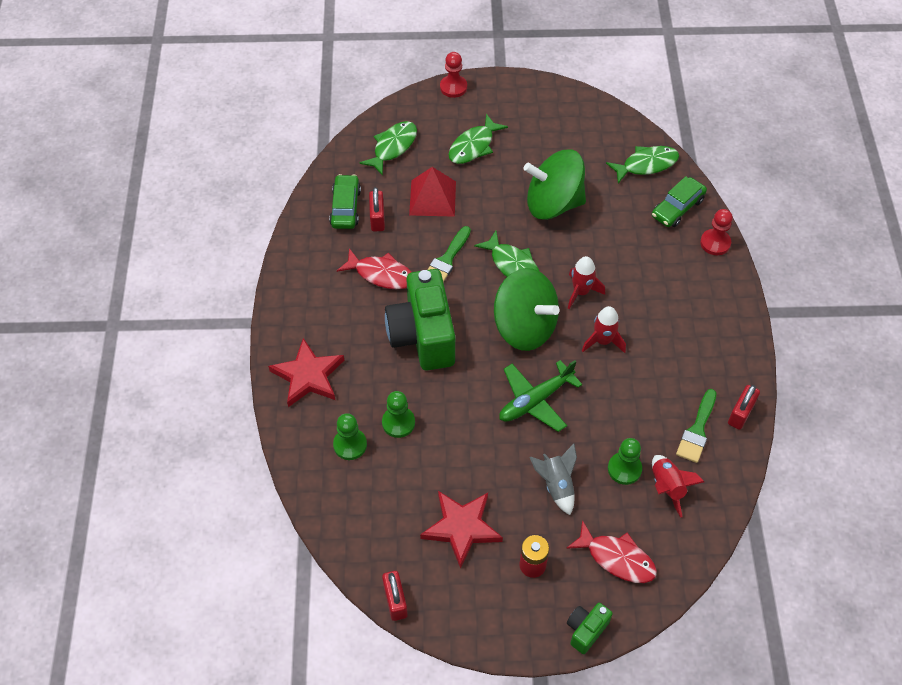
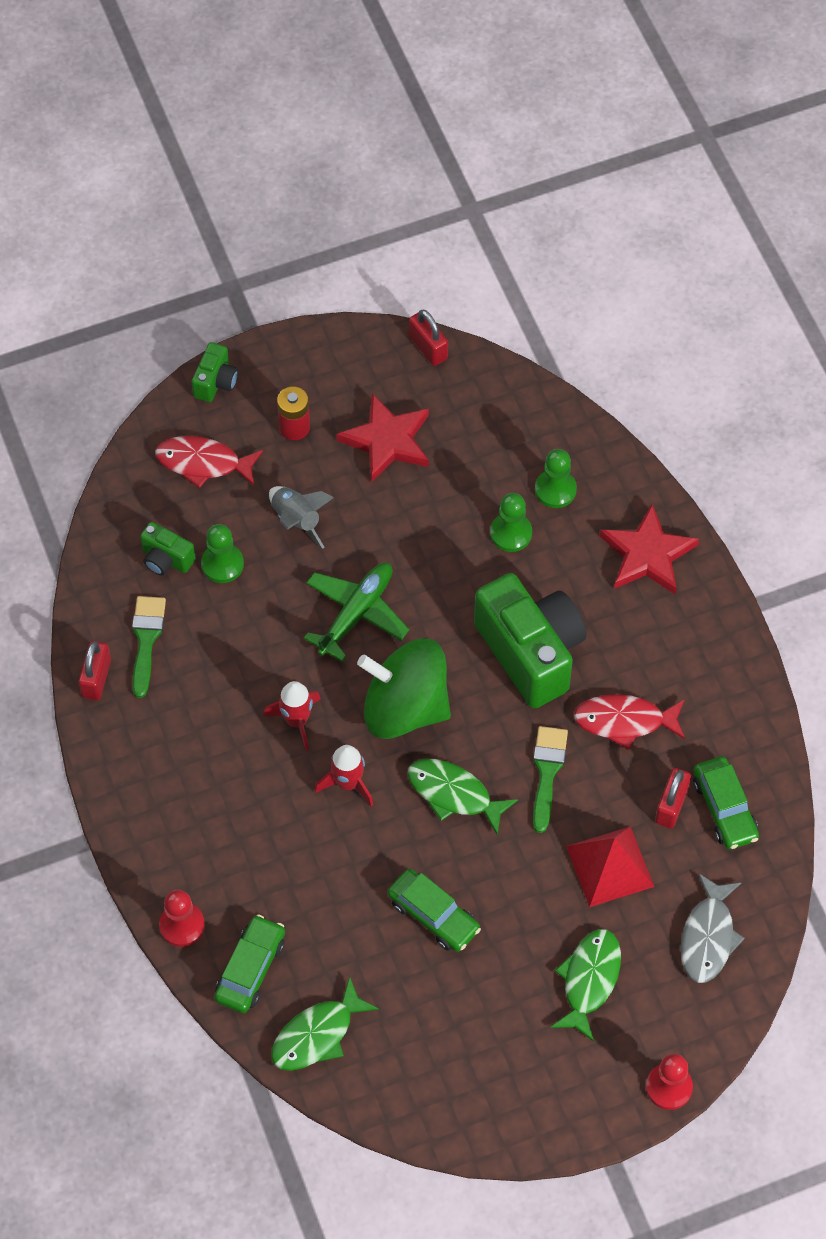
camera: 160 degrees right, 5 degrees up
green fish [359,121,417,176] -> grey fish [681,873,745,983]
red padlock [369,187,385,232] -> red padlock turned 45 degrees clockwise [655,768,691,828]
green spinning top [524,149,586,220] -> green car [388,869,481,952]
red rocket [652,455,704,518] -> green camera [140,522,196,576]

